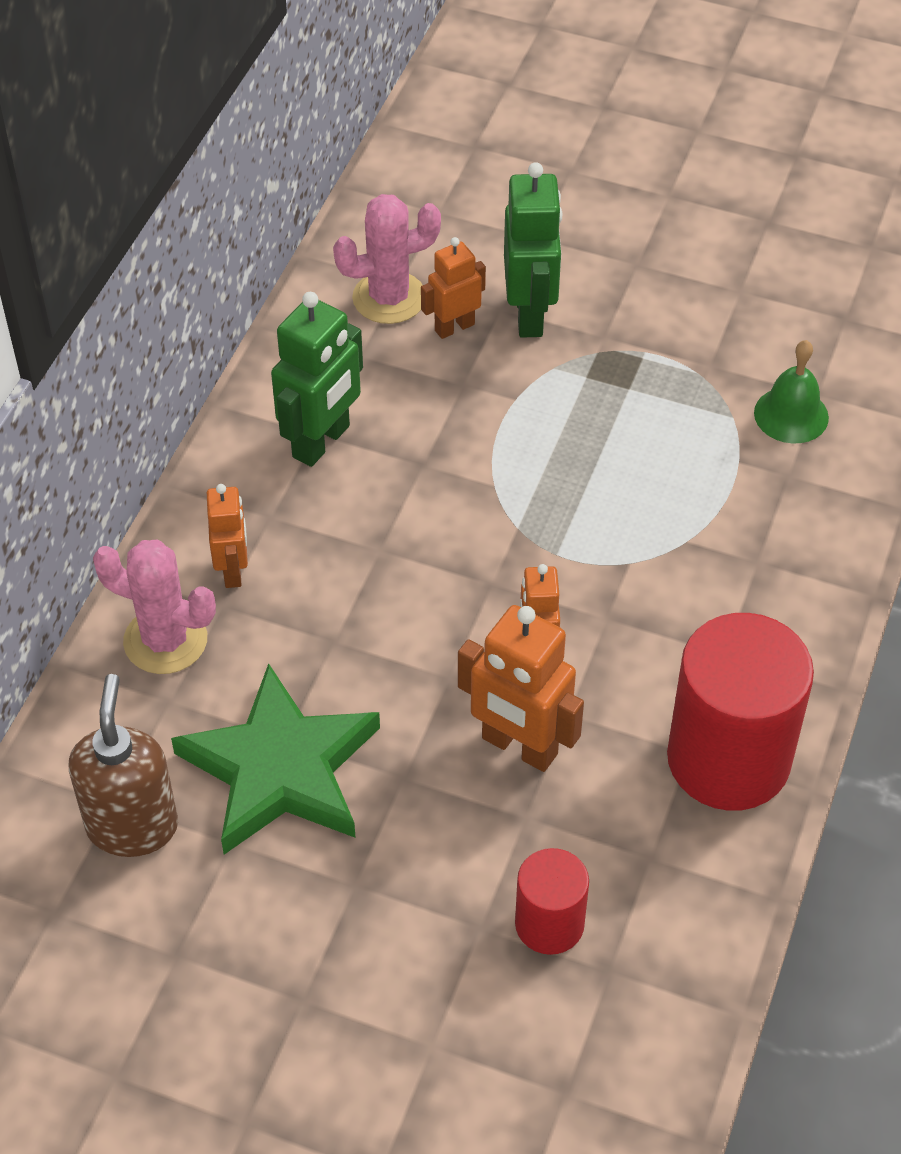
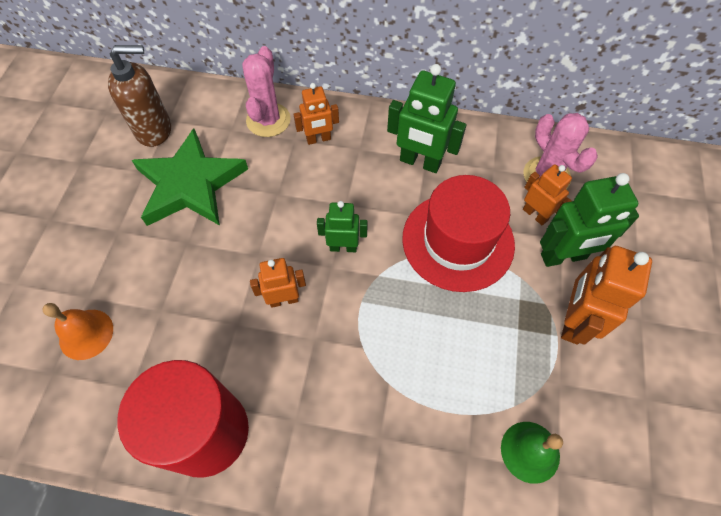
camera: 80 degrees right, 10 degrees up
orange robot [458,605,584,772] -> orange robot moved to [561,246,652,345]
red cylinder [515,848,589,955] -> orange bell [43,303,113,360]
none -> green robot [317,201,368,252]
none -> red hat [402,175,515,292]

